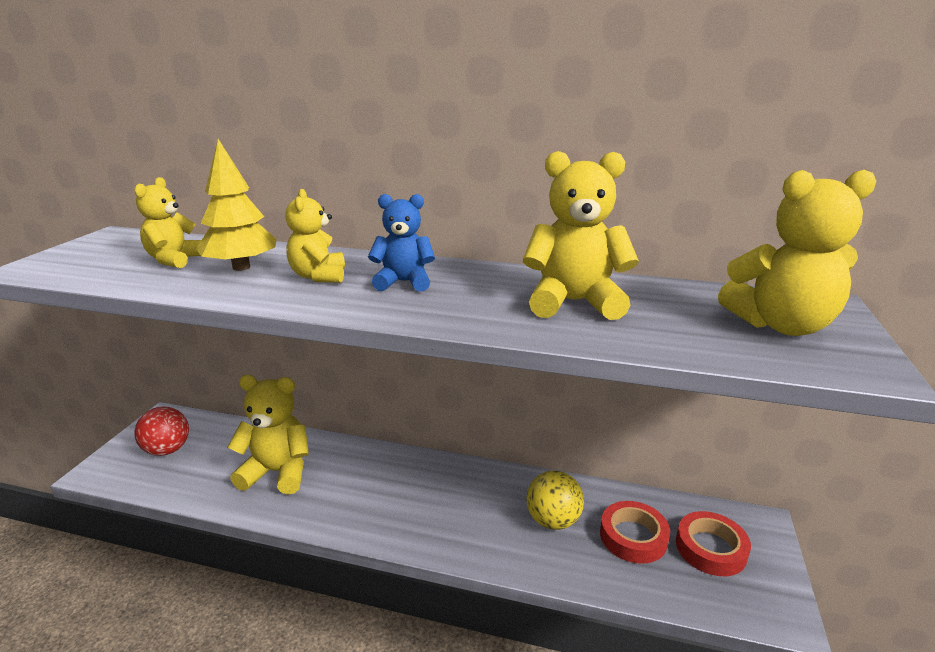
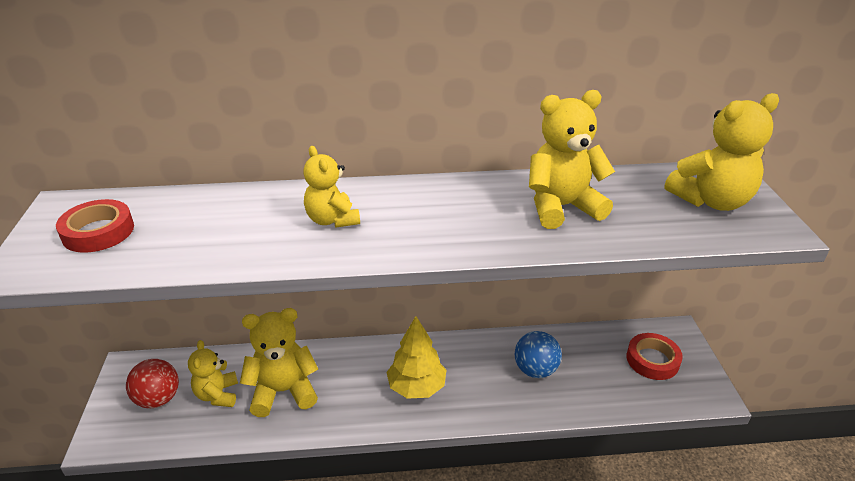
camera: 20 degrees left, 10 degrees up
yellow teddy bear [134,177,201,268] -> yellow teddy bear moved to [188,340,238,407]
yellow tree [196,139,277,271] -> yellow tree moved to [386,316,446,399]
blue teddy bear [368,194,435,291] -> none
yellow ball [527,470,584,530] -> blue ball [515,331,562,378]
red tape [600,501,670,564] -> red tape moved to [56,199,134,253]

